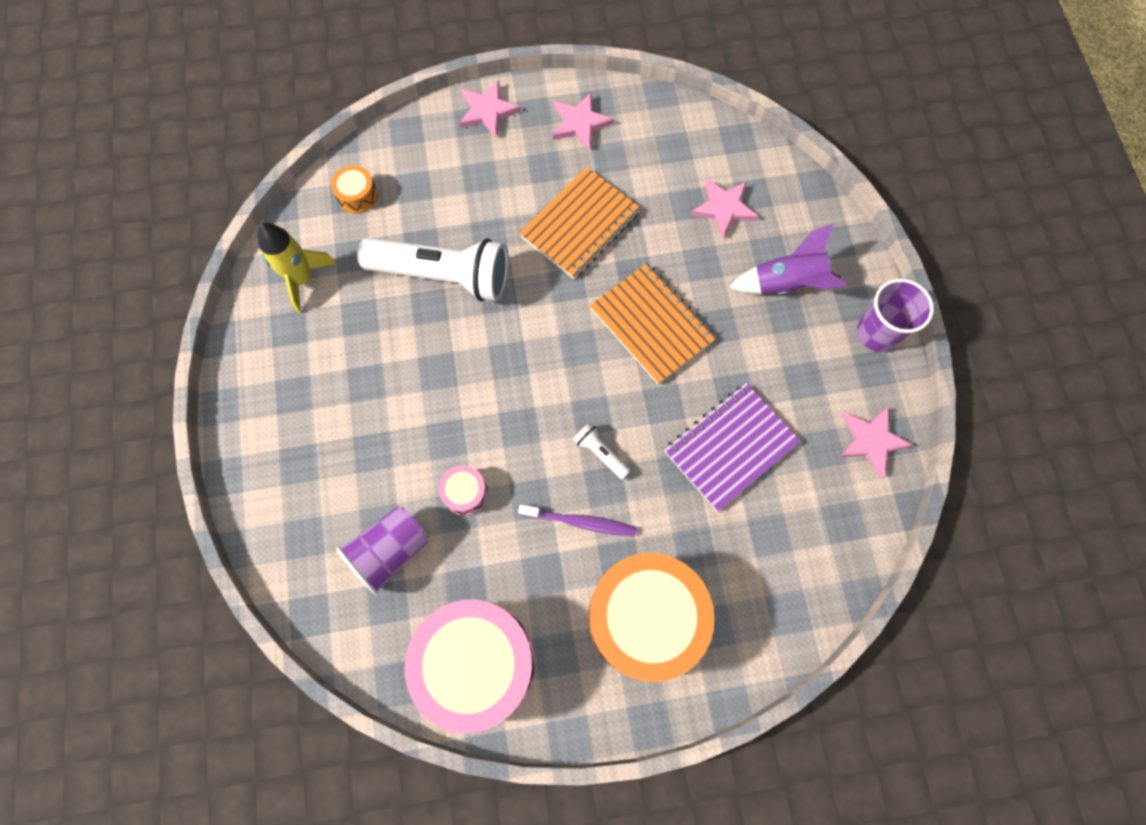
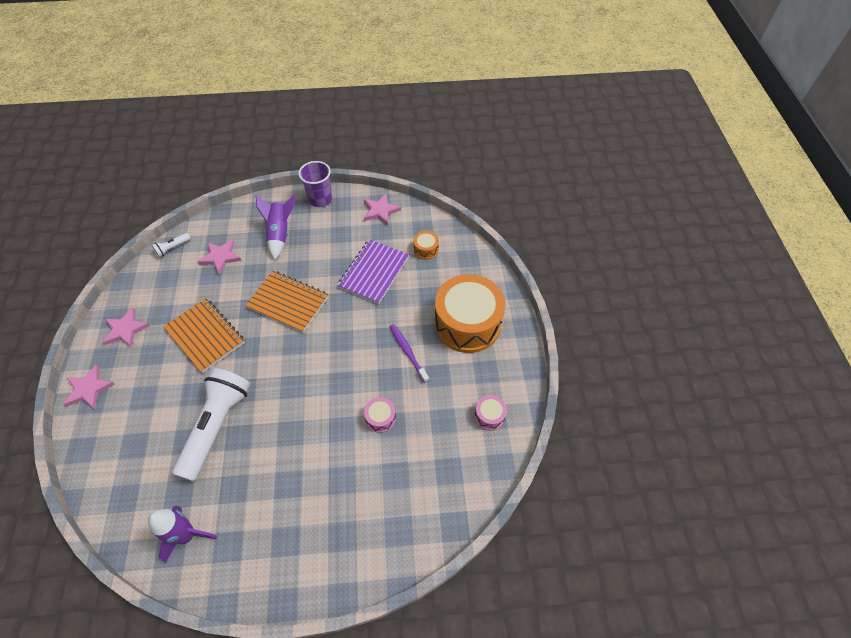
camera: 85 degrees left, 15 degrees down
yellow rocket [257,223,336,313] -> purple rocket [148,506,217,563]
orange drum [331,165,378,214] -> orange drum moved to [413,231,439,260]
purple cup [336,506,428,595] -> none
pink drum [405,599,535,733] -> pink drum [475,395,507,431], size x0.41
purple toothbrush [518,505,637,536] -> purple toothbrush turned 45 degrees counterclockwise [389,324,429,383]
white flashlight [573,422,631,479] -> white flashlight moved to [152,233,191,258]
orange notebook [590,263,716,384] -> orange notebook turned 60 degrees clockwise [245,271,329,333]
purple notebook [664,383,801,511] -> purple notebook turned 60 degrees clockwise [338,239,409,304]

